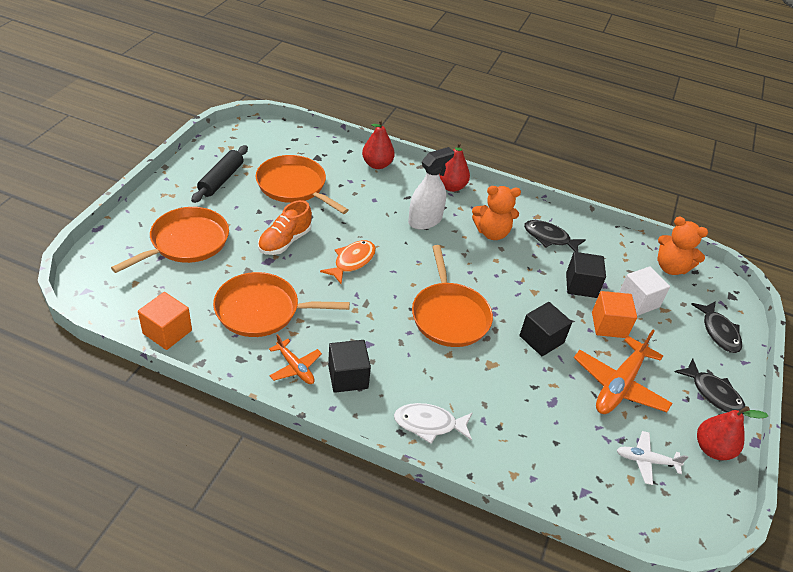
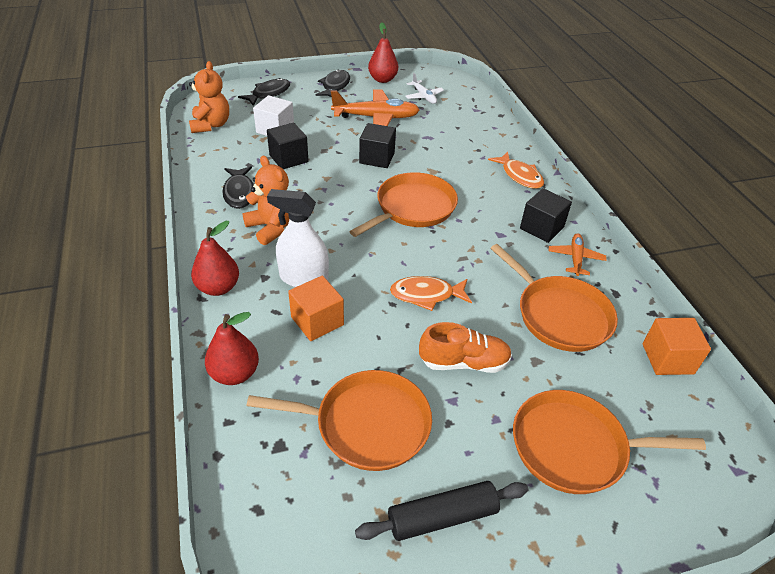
camera: 125 degrees left, 0 degrees up
orange pan [256,155,348,214] -> orange pan turned 90 degrees counterclockwise [247,370,432,471]
white fish [394,403,473,444] -> orange fish [488,152,544,189]
orange cube [592,291,637,338] -> orange cube moved to [288,276,344,341]

